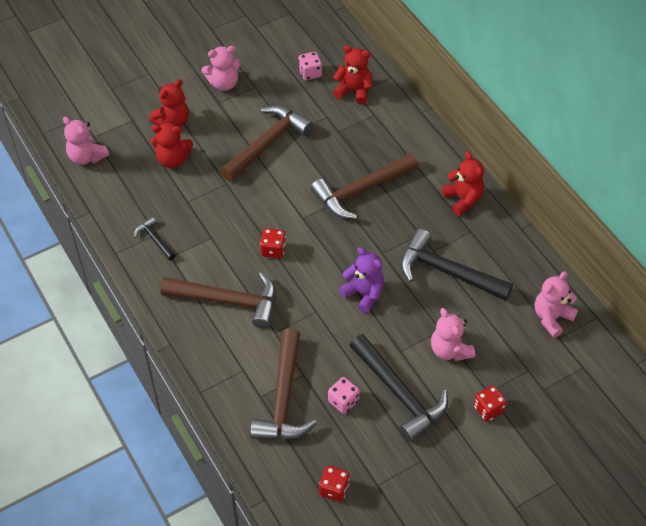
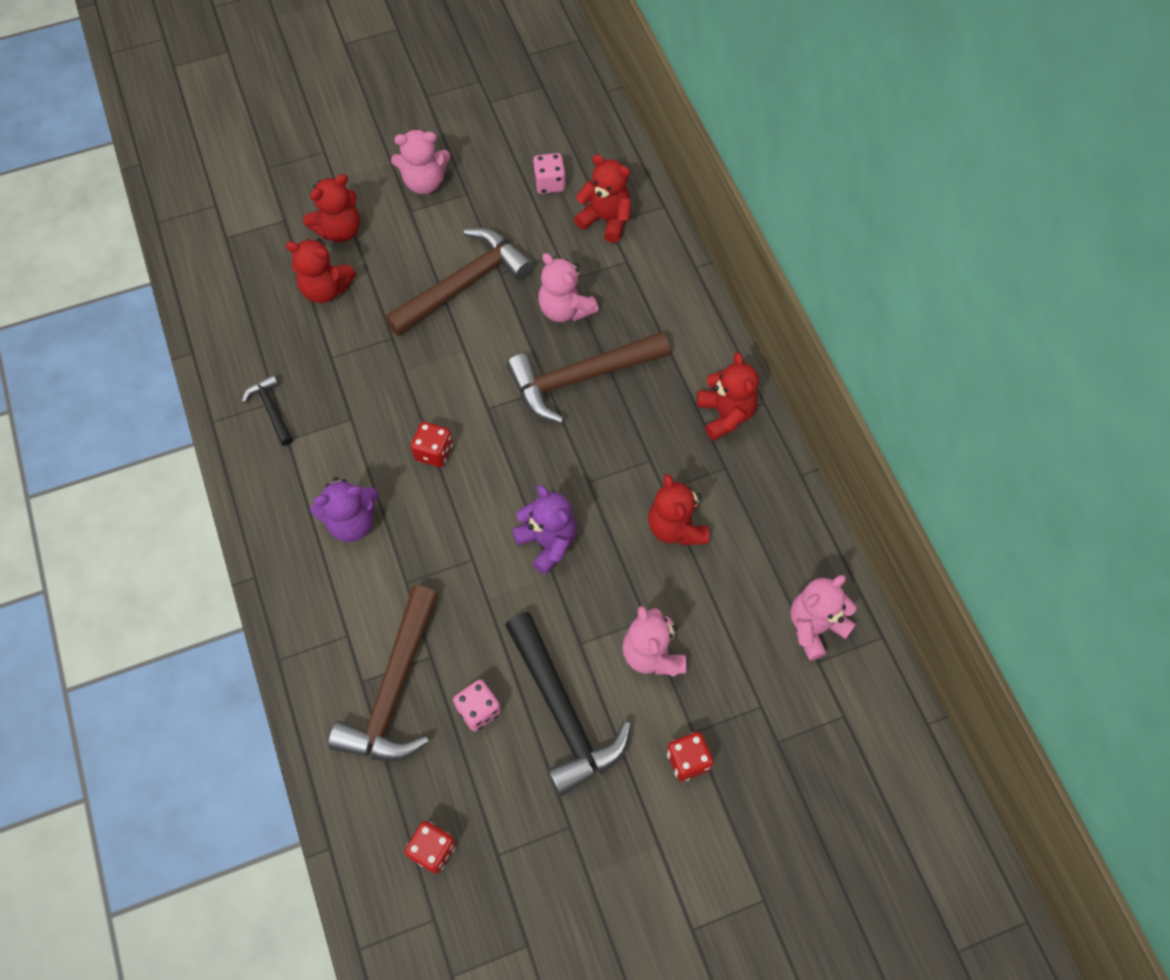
camera: 10 degrees right, 10 degrees up
pink teddy bear [63,117,109,165] -> pink teddy bear moved to [538,253,598,322]
brown hammer [160,272,276,329] -> purple teddy bear [310,477,378,542]
black hammer [401,229,513,301] -> red teddy bear [648,474,709,545]

